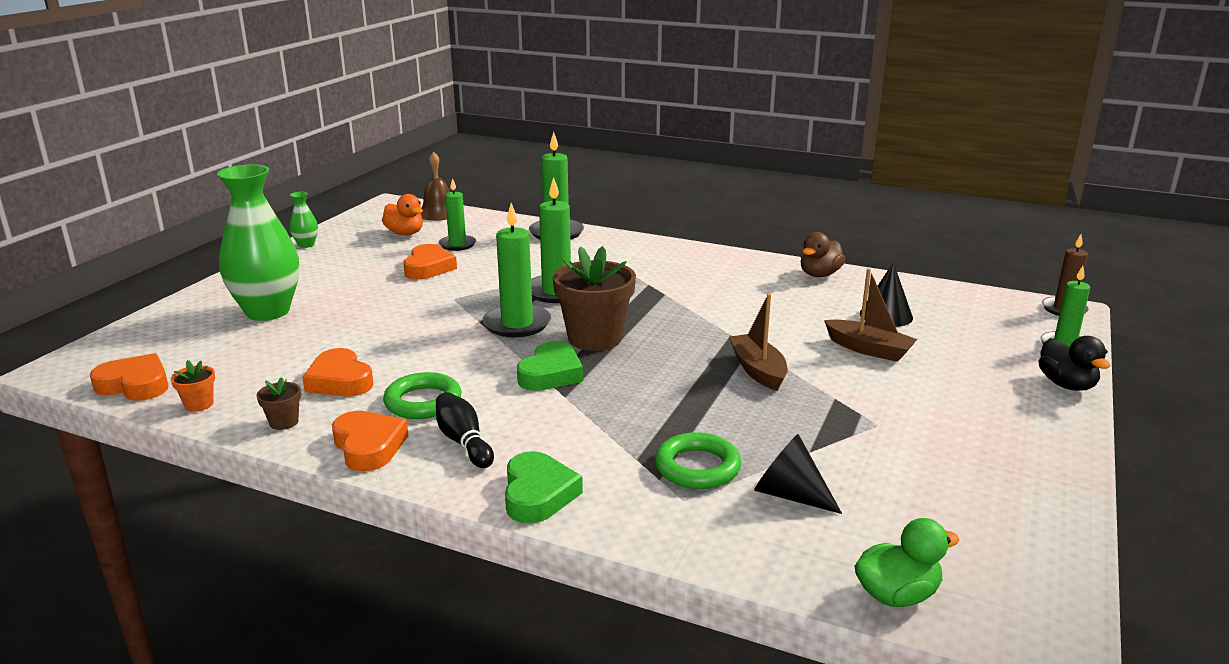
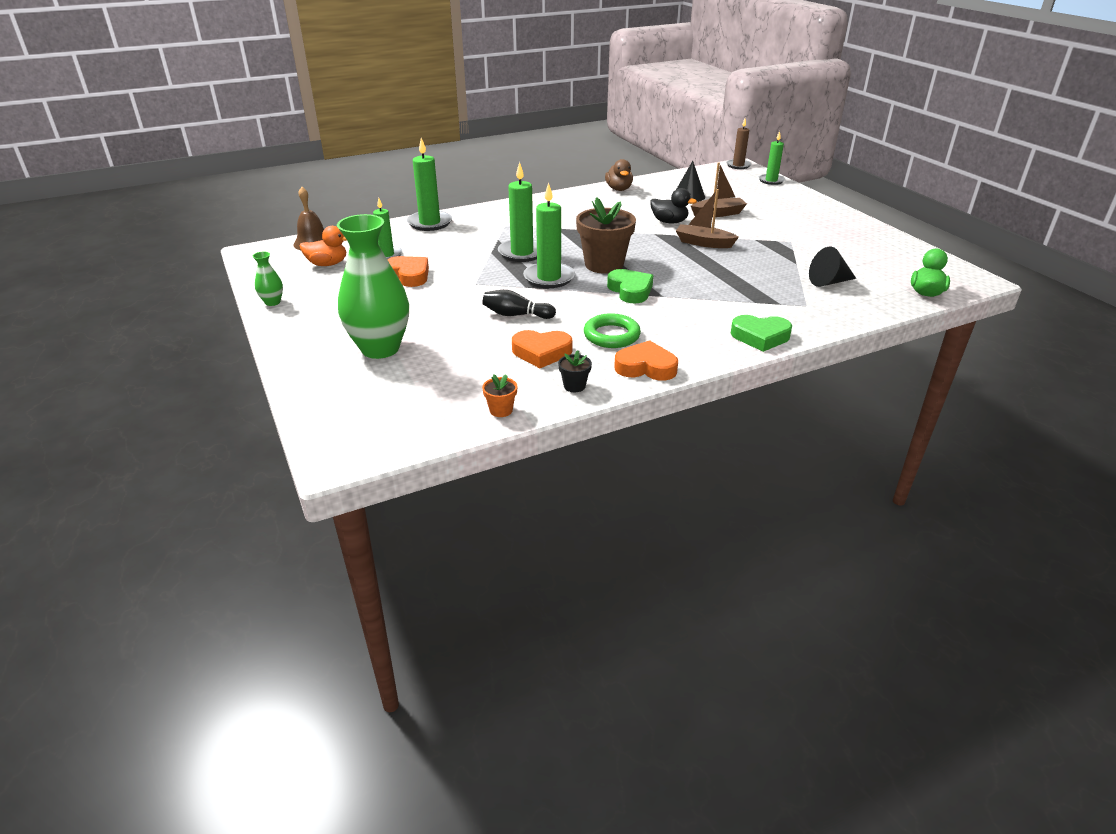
camera: 50 degrees left, 10 degrees up
orange heart [90,353,169,401] -> none
brown flower pot [257,377,301,430] -> black flower pot [558,350,592,392]
black bowling pin [436,392,494,468] -> black bowling pin moved to [483,290,556,319]
green heart [505,451,583,523] -> green heart turned 150 degrees clockwise [731,315,792,352]
green ring [655,432,741,489] -> none
black duck [1039,336,1110,391] -> black duck moved to [650,188,697,223]

